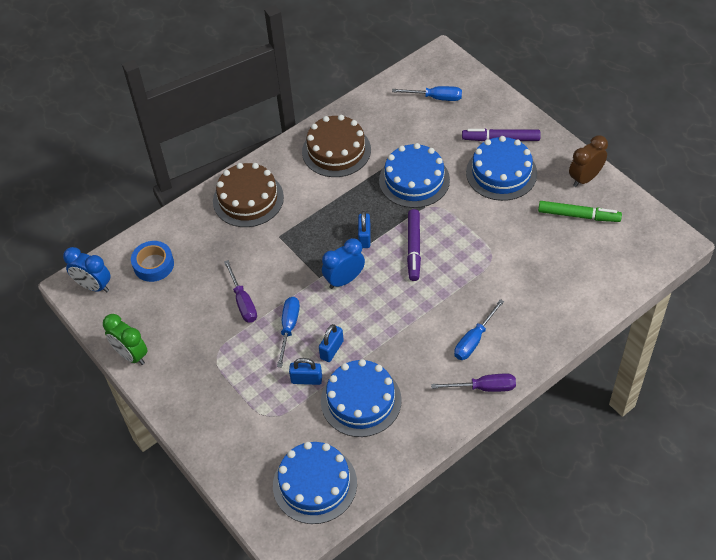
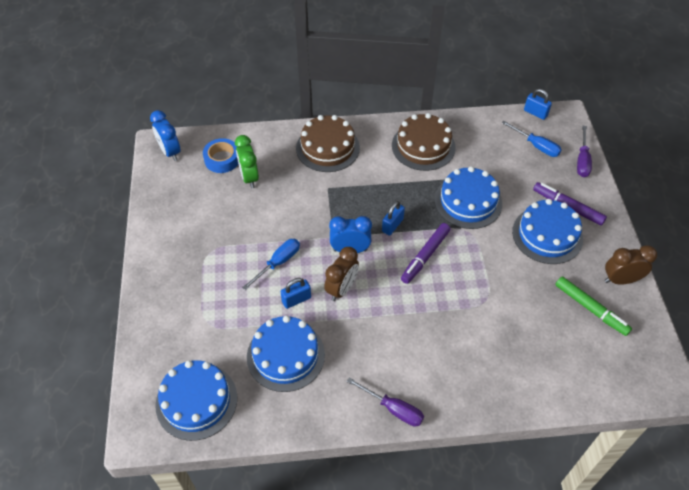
camera: 30 degrees right, 0 degrees up
green clock [103,314,148,365] -> green clock moved to [235,135,259,188]
purple screwdriver [224,260,257,323] -> purple screwdriver moved to [577,126,592,177]
blue padlock [289,358,322,385] -> blue padlock moved to [524,89,552,120]
blue screwdriver [454,299,504,360] -> none
none -> brown clock [324,247,359,301]

